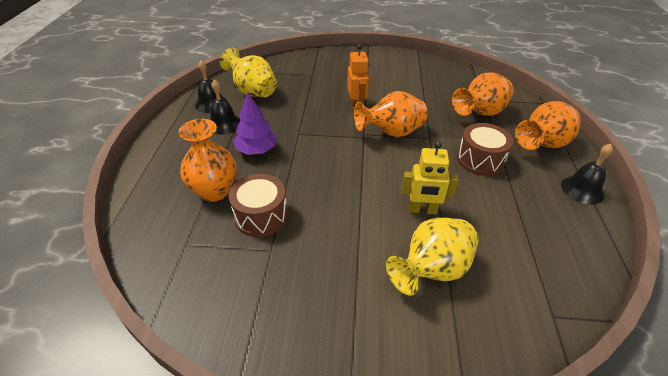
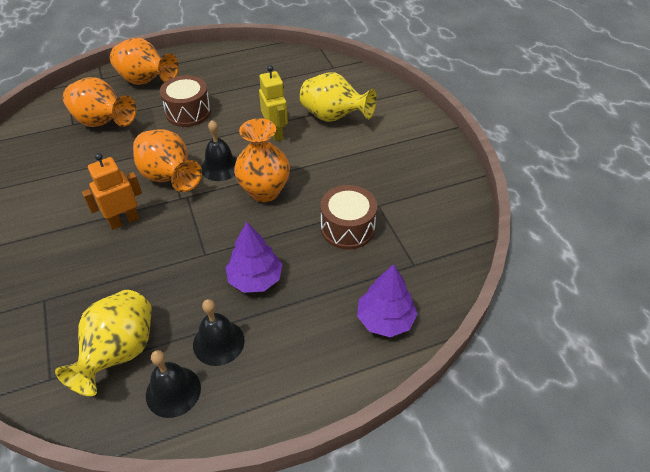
camera: 115 degrees left, 5 degrees up
orange vase [179,119,237,202] -> orange vase moved to [234,118,290,202]
black bell [561,144,613,205] -> black bell moved to [201,120,237,181]
none -> purple tree [357,264,417,337]

